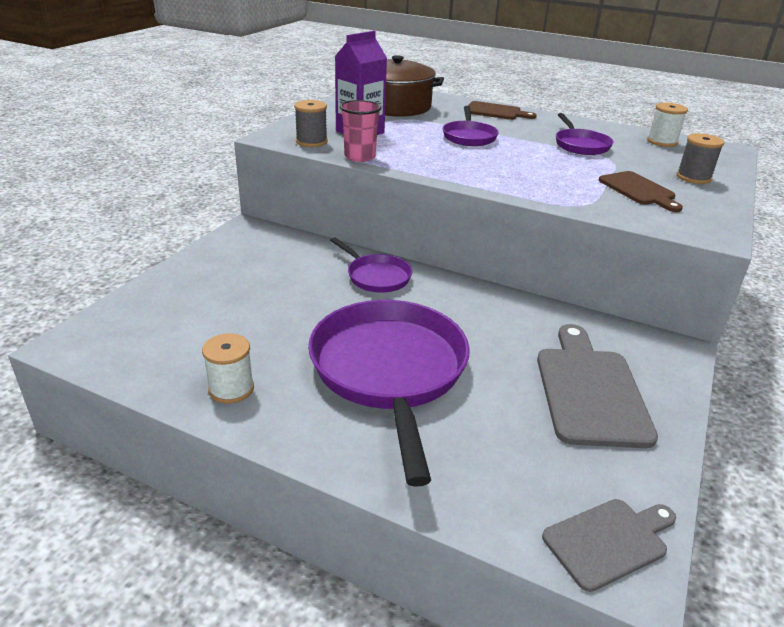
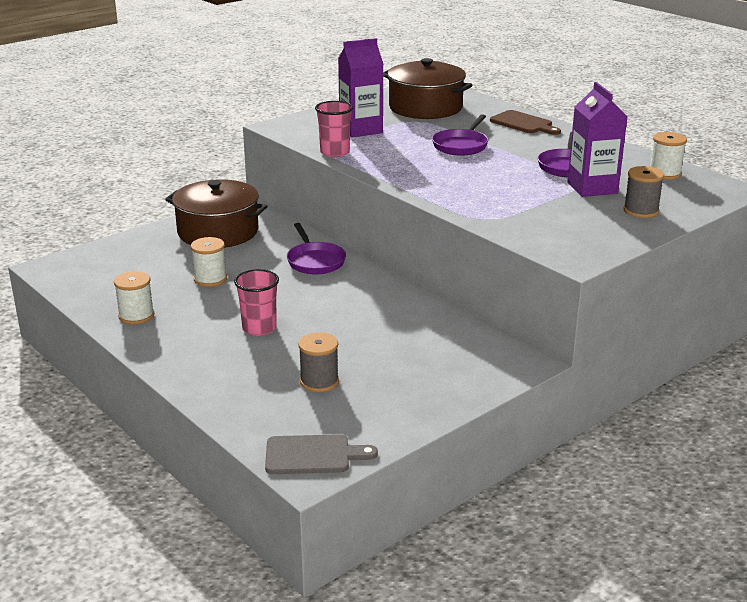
camera: 25 degrees right, 5 degrees down
grey spool [294,100,328,147] -> grey spool moved to [298,332,339,392]
purple pan [308,300,470,487] -> pink cup [234,269,279,336]
grey cutting board [537,324,658,448] -> none
brown cutting board [599,171,683,212] -> none
none -> brown pot [165,179,268,248]
none -> white spool [191,237,227,287]
none -> purple carton [567,82,627,197]

